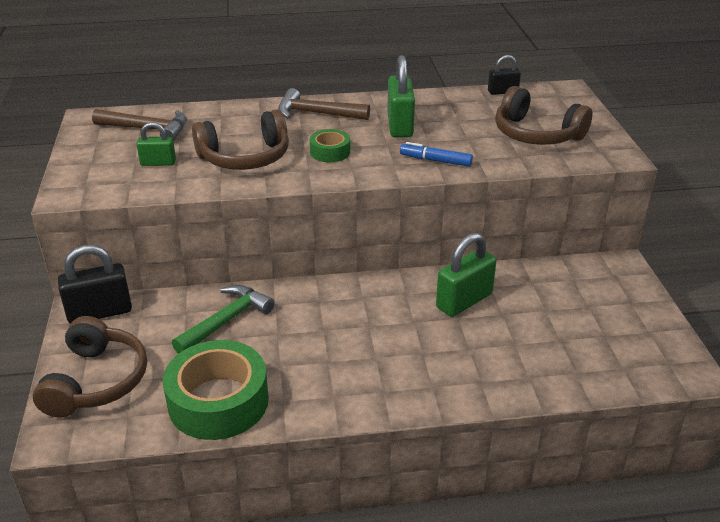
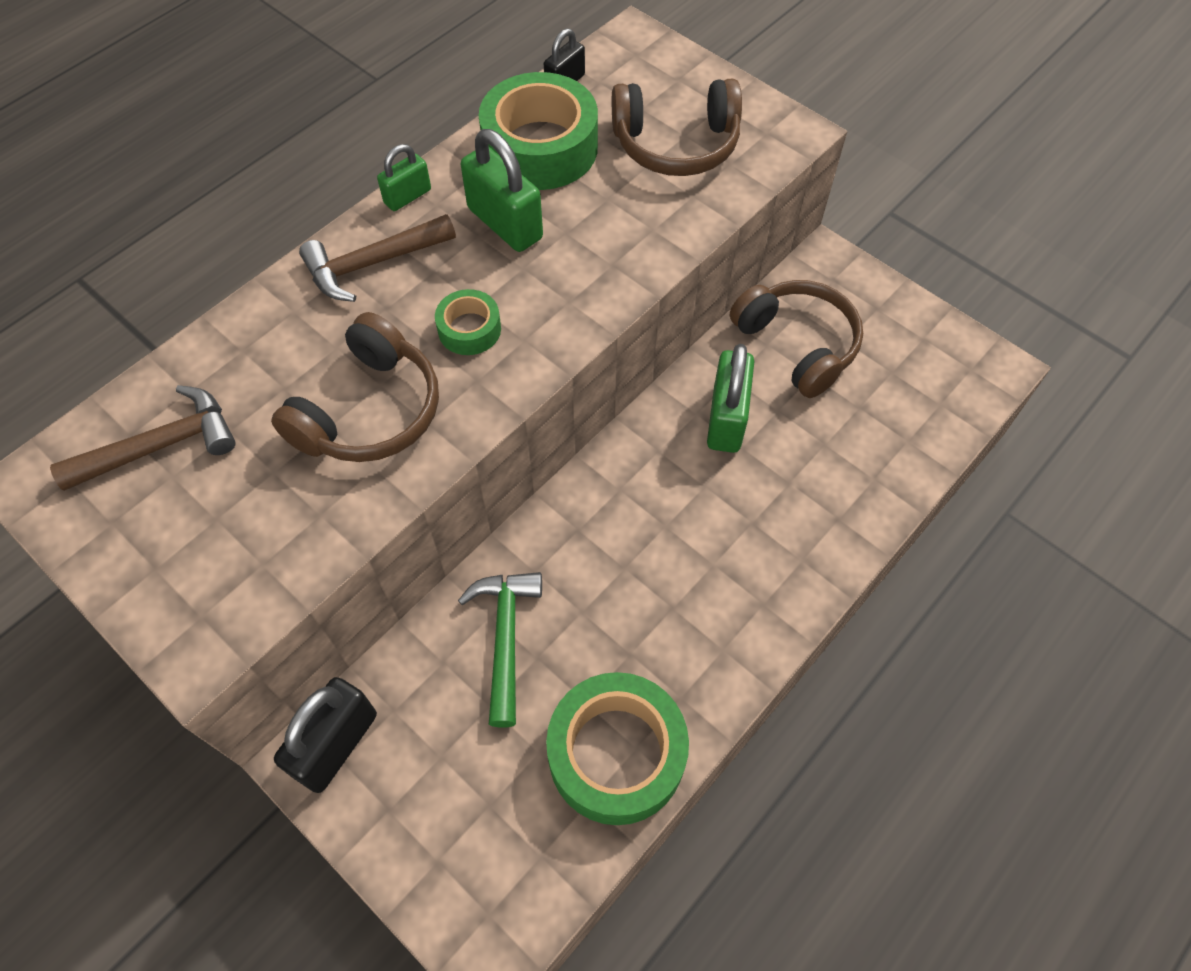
camera: 40 degrees left, 25 degrees up
brown headphones [33,316,147,418] -> brown headphones moved to [730,280,863,398]
green padlock [136,122,176,166] -> green padlock moved to [377,144,431,211]
blue marker [400,142,473,167] -> none
none -> green tape [479,72,598,190]

